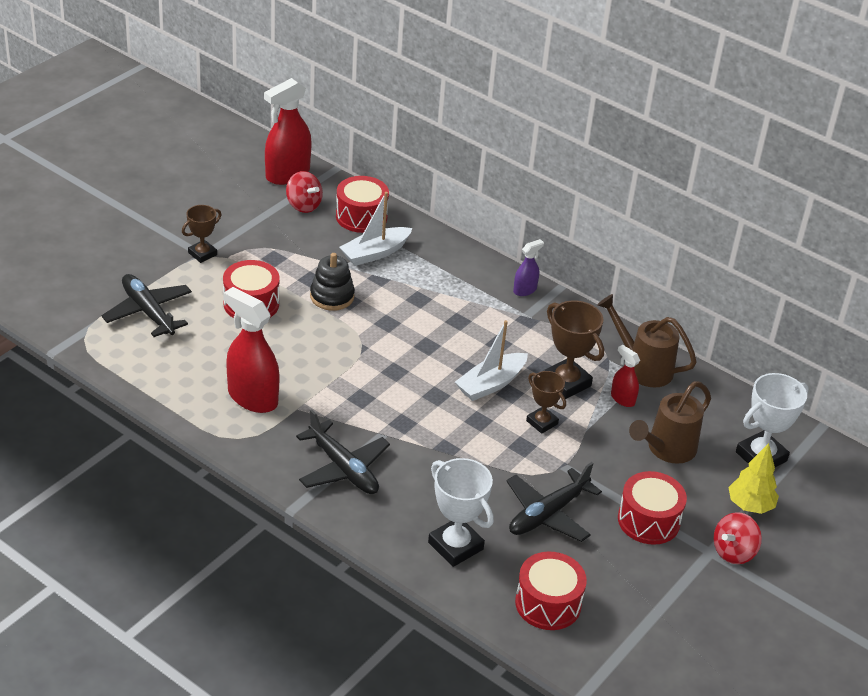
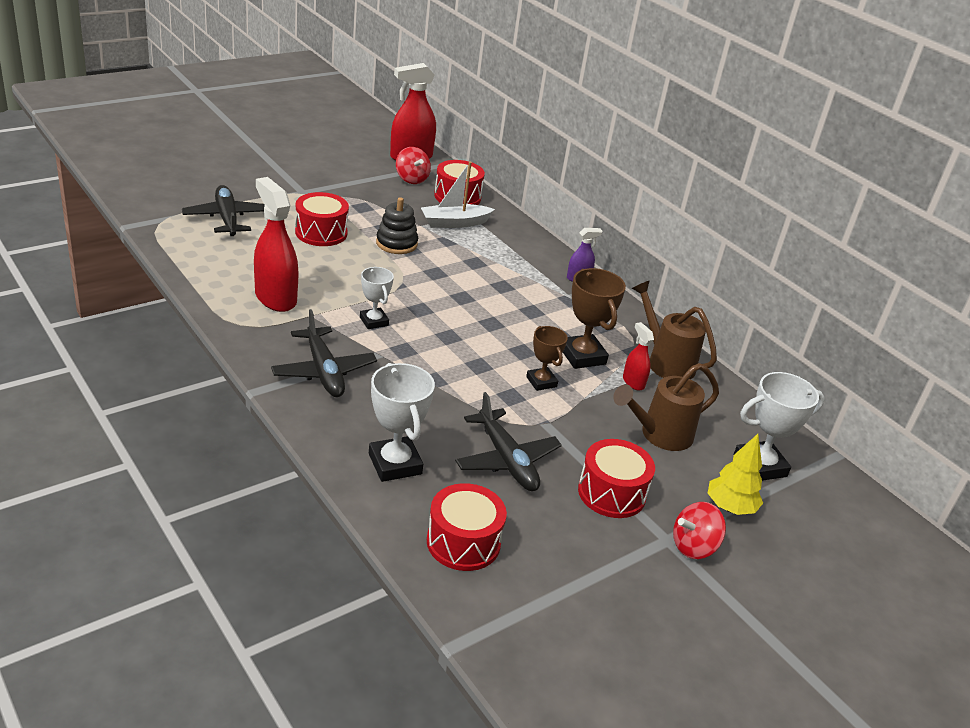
camera: 15 degrees right, 5 degrees down
brown trophy [182,205,222,263] -> none
white boat [455,320,528,401] -> none
black plane [507,462,602,542] -> black plane turned 90 degrees counterclockwise [455,392,562,491]
none -> white trophy [360,267,394,329]

